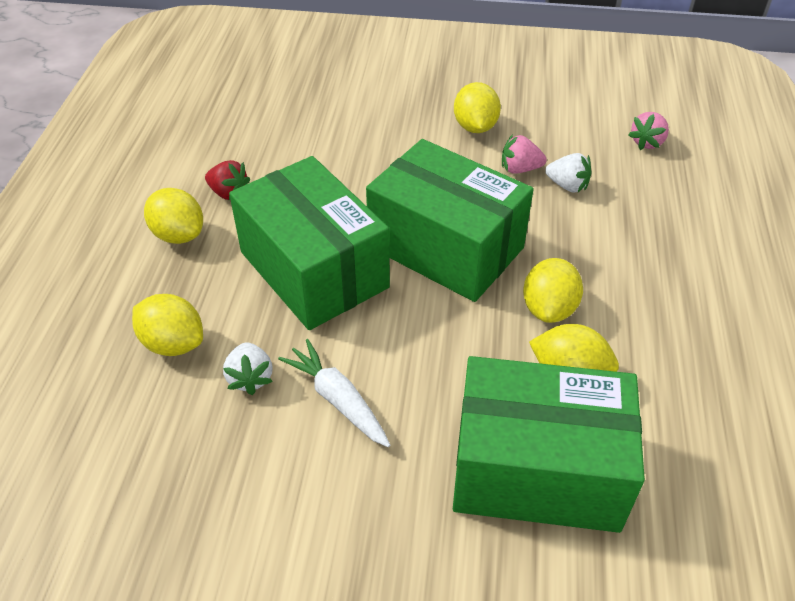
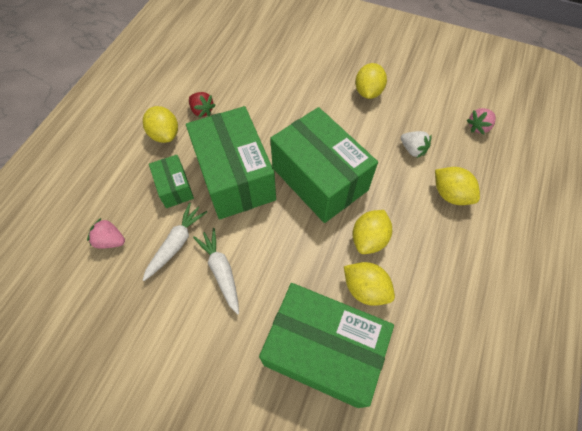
camera: 15 degrees right, 15 degrees up
yellow lemon [132,294,203,356] -> yellow lemon moved to [435,167,480,205]
white strawberry [223,343,273,395] -> white carrot [143,202,207,281]
pink strawberry [502,134,547,174] -> pink strawberry moved to [87,218,125,249]
none -> green box [149,155,194,208]

